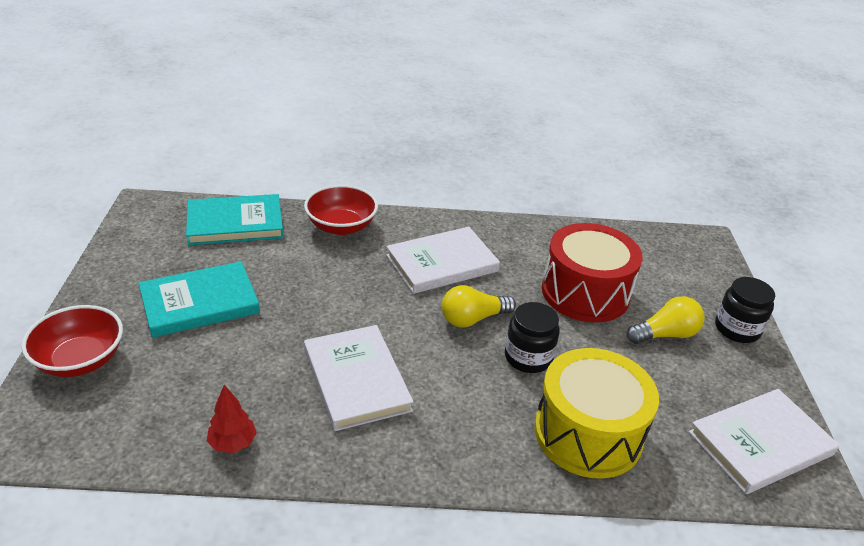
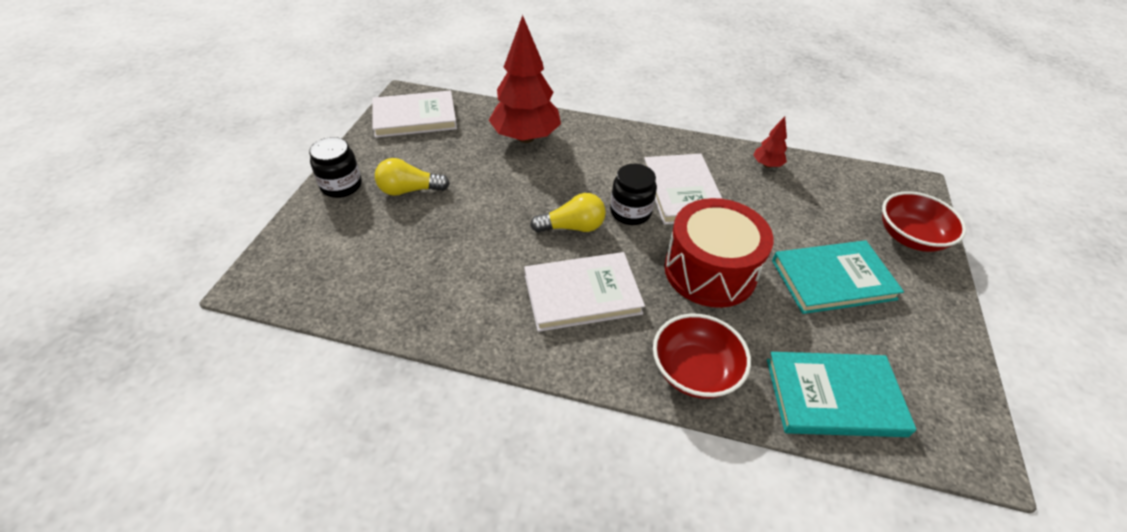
camera: 165 degrees left, 10 degrees up
black jar [505,302,560,373] -> black jar moved to [610,164,657,225]
yellow drum [534,348,659,479] -> red tree [489,15,561,143]
red drum [542,223,642,323] -> red drum moved to [664,198,773,308]

